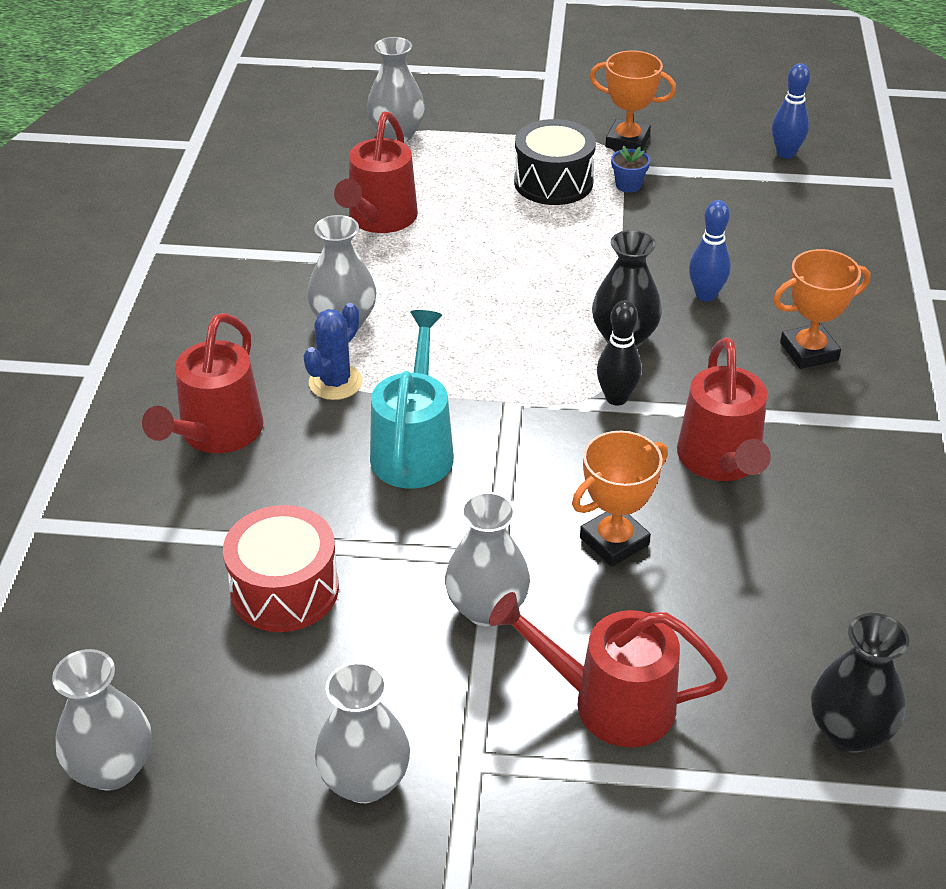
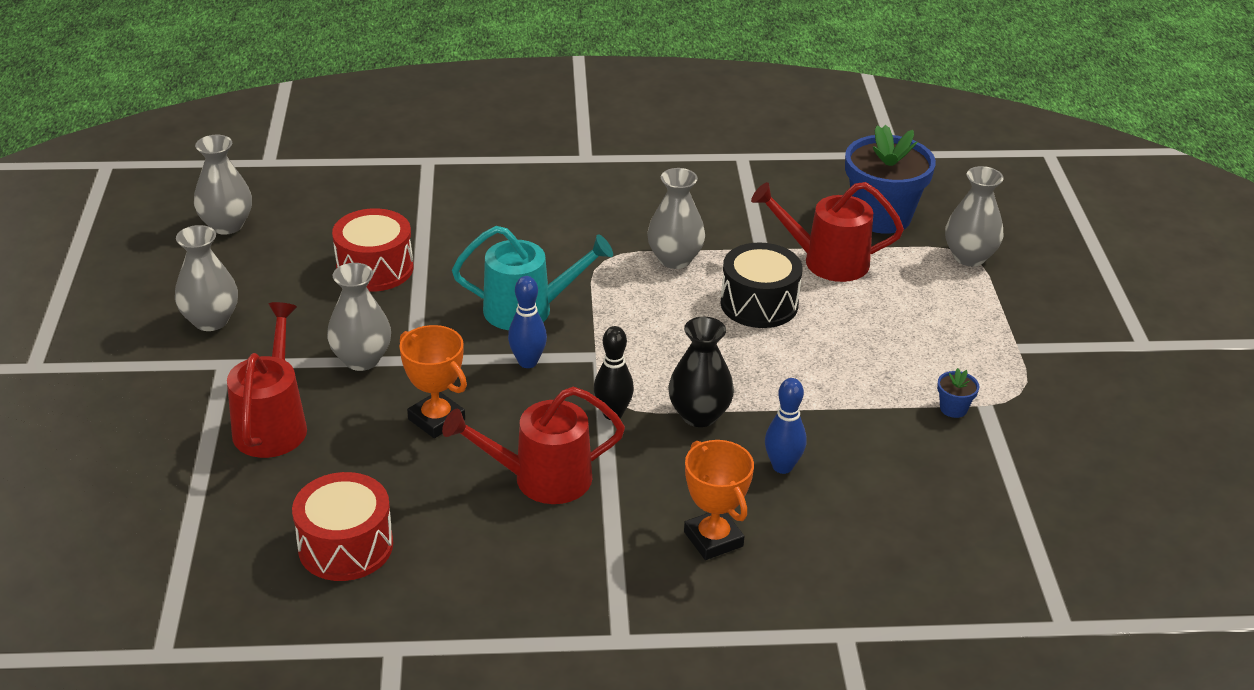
camera: 80 degrees right, 5 degrees down
red watering can [142,313,264,453] -> none
blue cactus [303,303,363,400] -> none
black drum [514,119,596,205] -> black drum moved to [720,242,803,328]
orange trophy [590,51,676,151] -> none
blue bowling pin [772,63,810,159] -> blue bowling pin moved to [508,276,547,368]
black vase [811,613,909,753] -> none
none -> red drum [292,472,393,581]
none -> blue flower pot [845,125,936,234]

